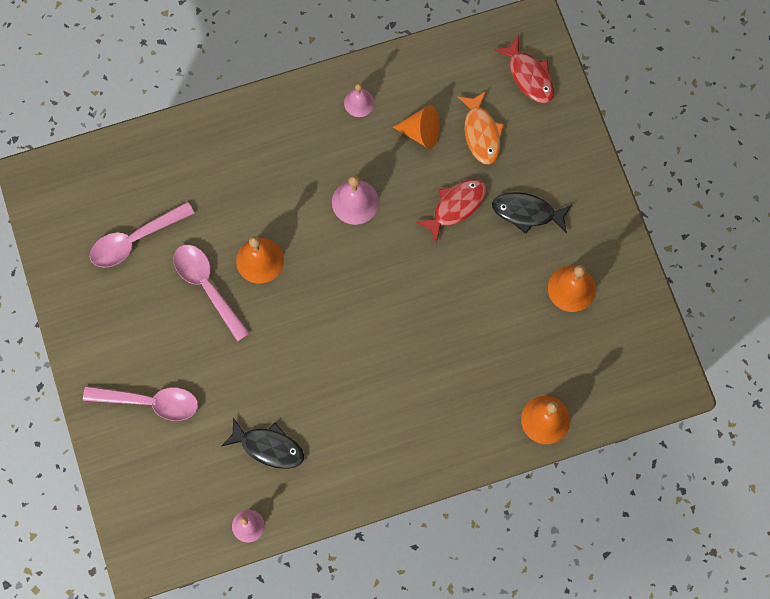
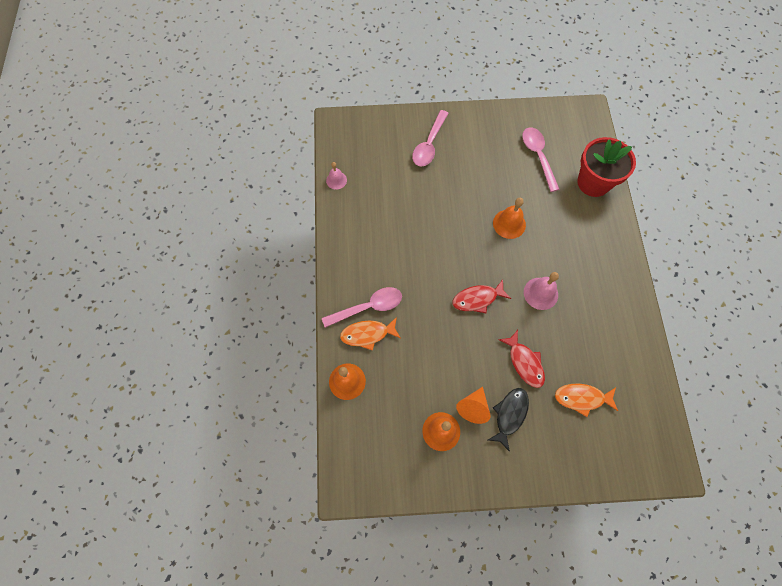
camera: 105 degrees right, 5 degrees down
pink spoon [173,245,250,342] -> pink spoon moved to [322,287,402,328]
black fish [222,418,304,469] -> none
pink bell [344,83,375,117] -> none
orange cone [393,105,440,149] -> orange cone moved to [456,387,491,424]
red fish [494,35,554,103] -> red fish moved to [452,280,511,313]
none -> orange fish [340,317,401,351]
none -> red flower pot [577,137,636,197]

